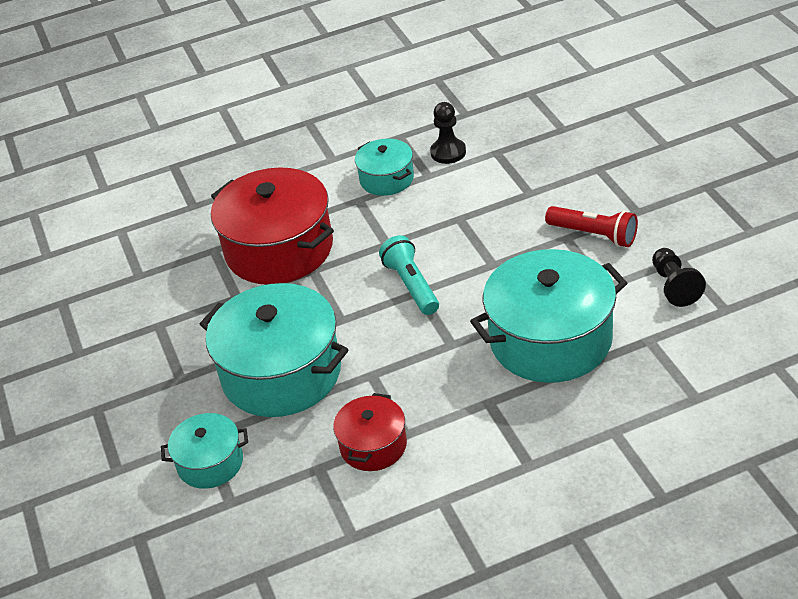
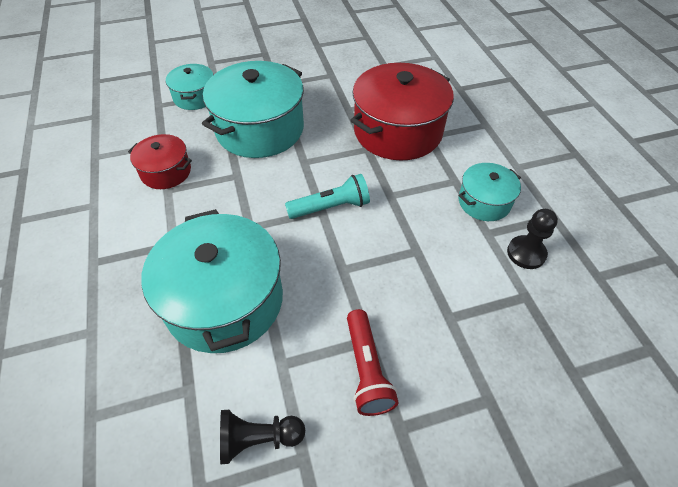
camera: 90 degrees right, 10 degrees up
red flashlight [545,206,638,247] -> red flashlight turned 45 degrees counterclockwise [347,309,398,416]

